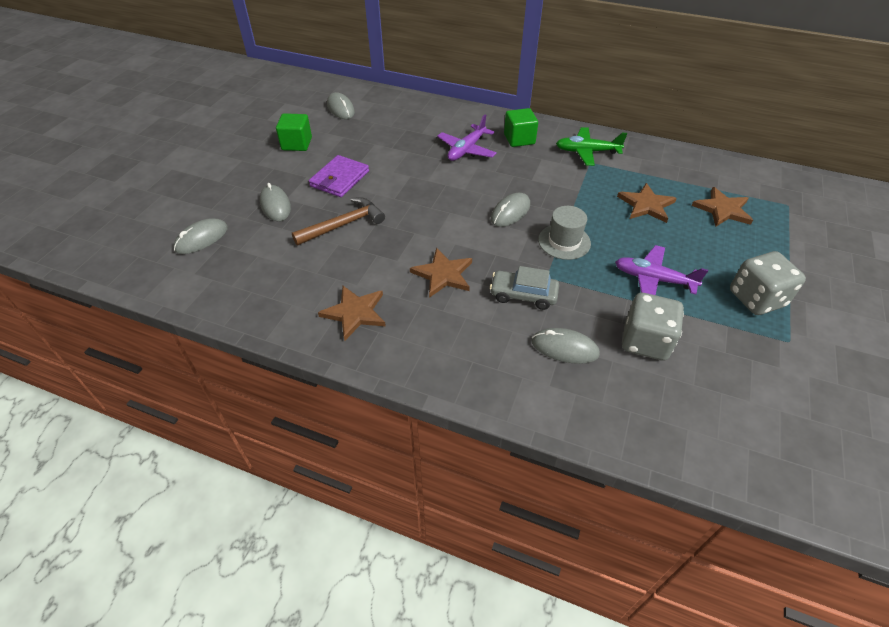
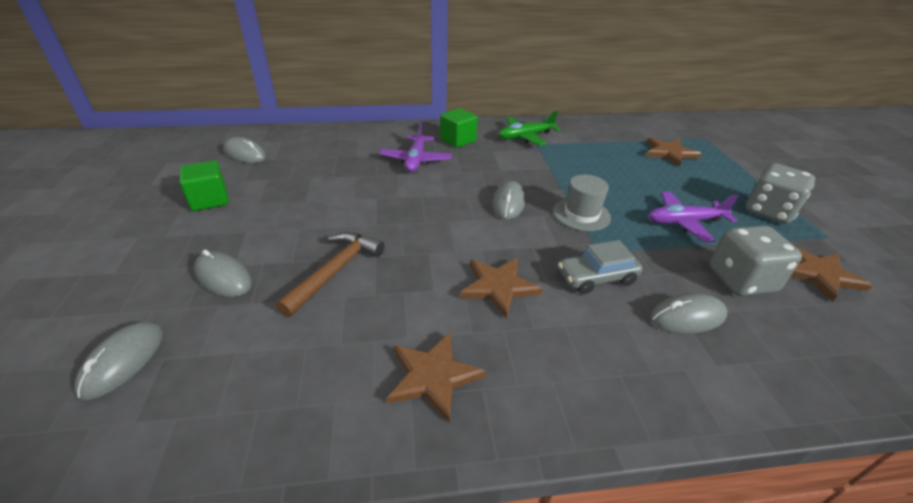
camera: 30 degrees left, 10 degrees down
purple wallet [309,155,369,197] -> none
brown star [617,183,677,223] -> brown star moved to [790,245,872,302]

